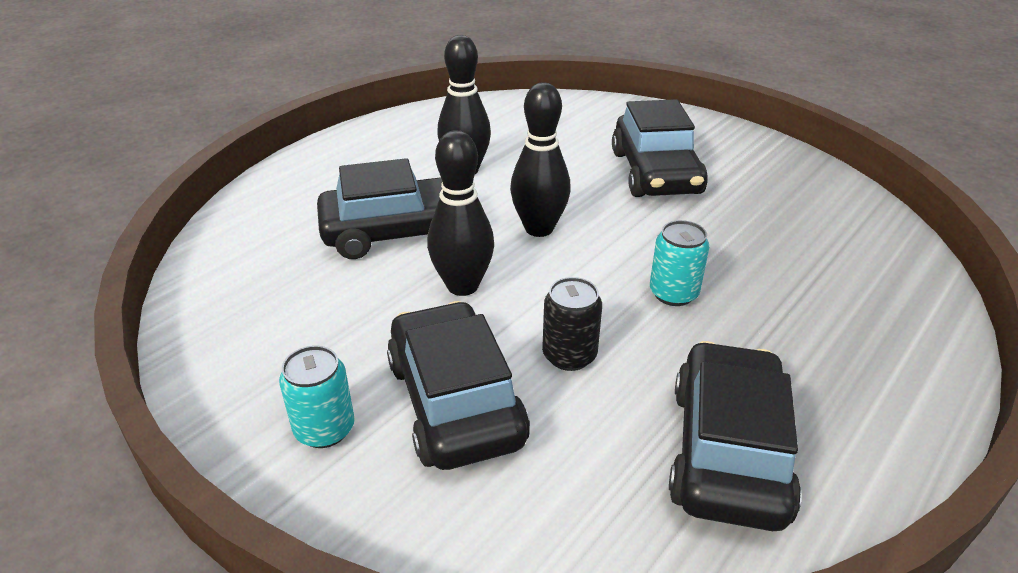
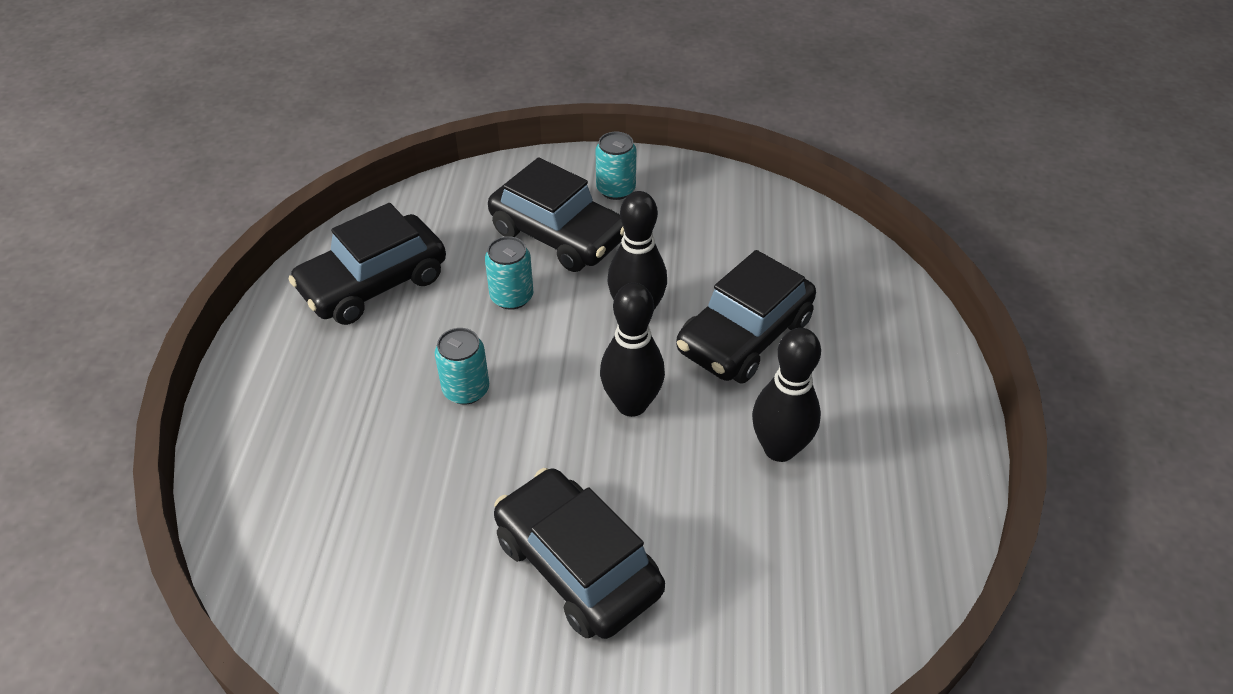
camera: 145 degrees right, 10 degrees up
black can [542,277,602,371] -> turquoise can [485,236,533,310]
black car [669,341,802,531] -> black car turned 75 degrees clockwise [289,203,446,325]

